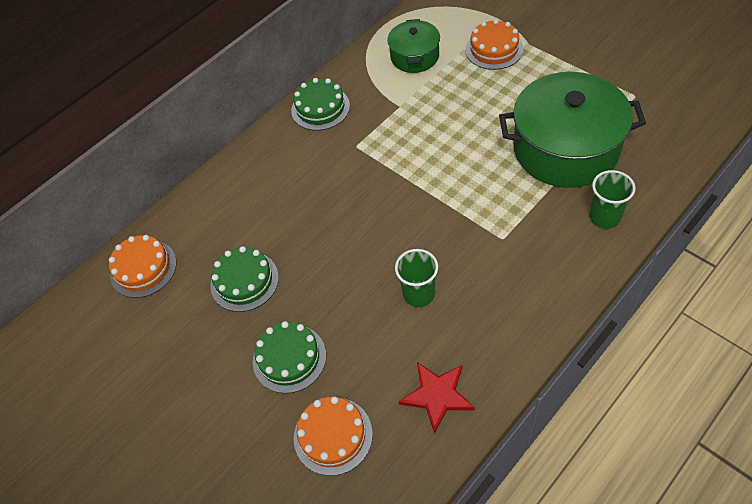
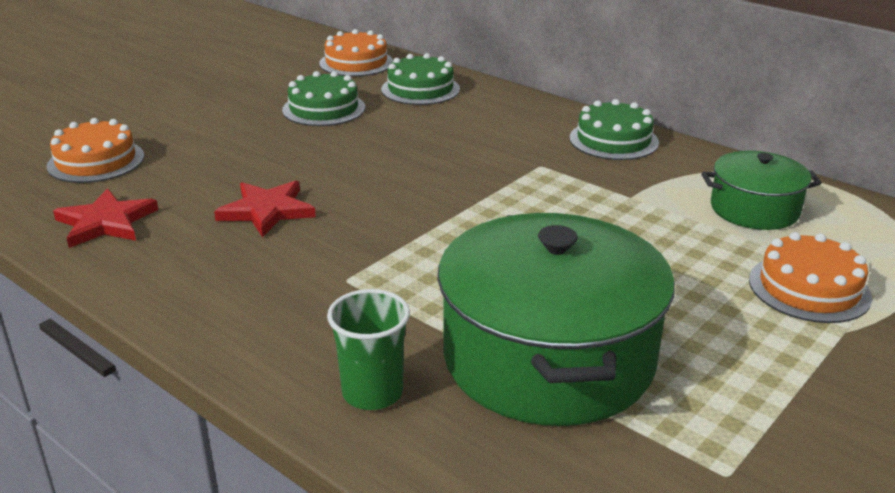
camera: 80 degrees right, 25 degrees down
green cake [253,321,326,393] -> green cake moved to [381,53,460,105]
green cup [395,249,438,307] -> red star [214,181,316,238]

